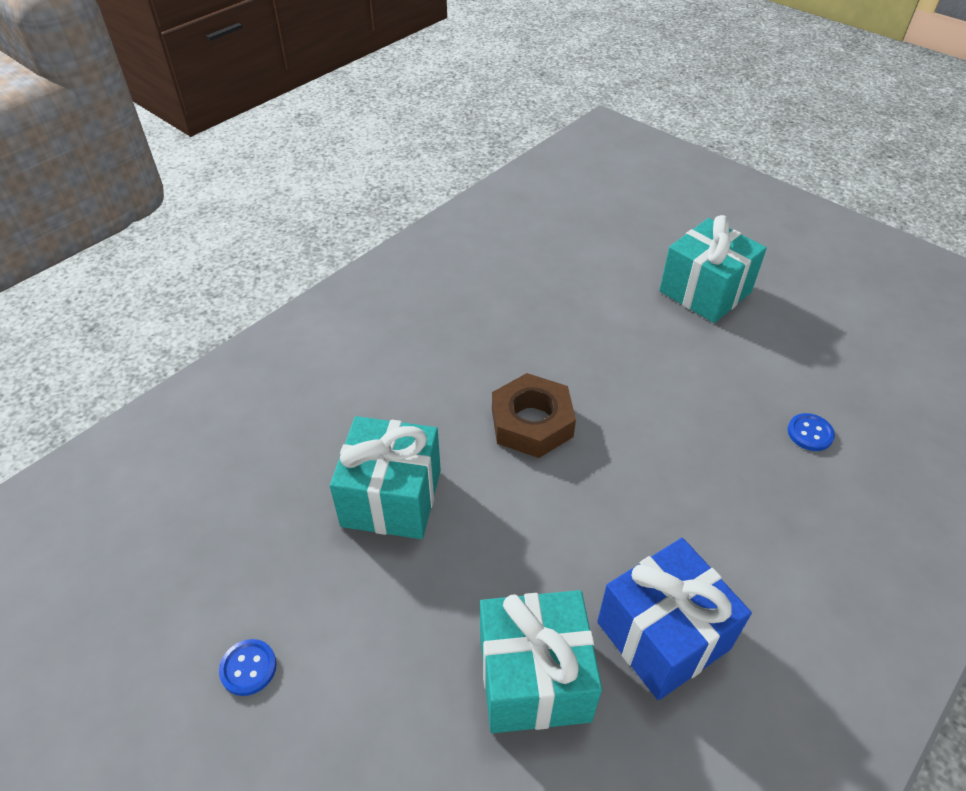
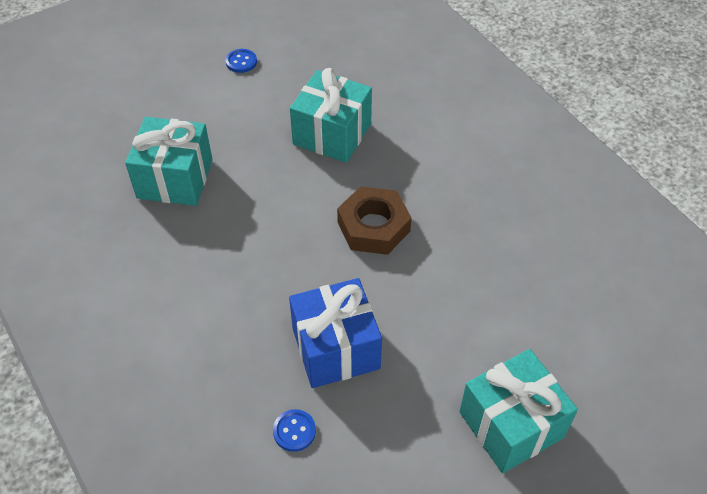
camera: 105 degrees right, 5 degrees up
blue gift [597,538,752,700] -> blue gift moved to [289,278,382,388]

